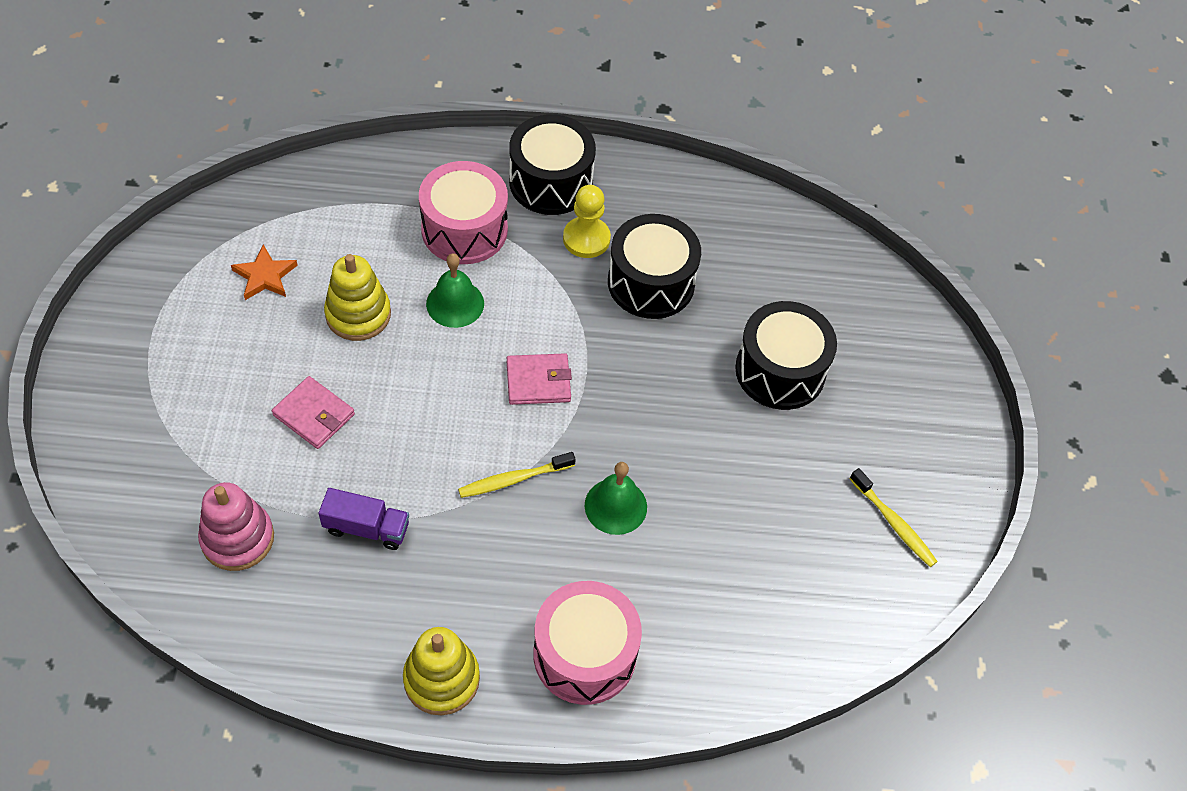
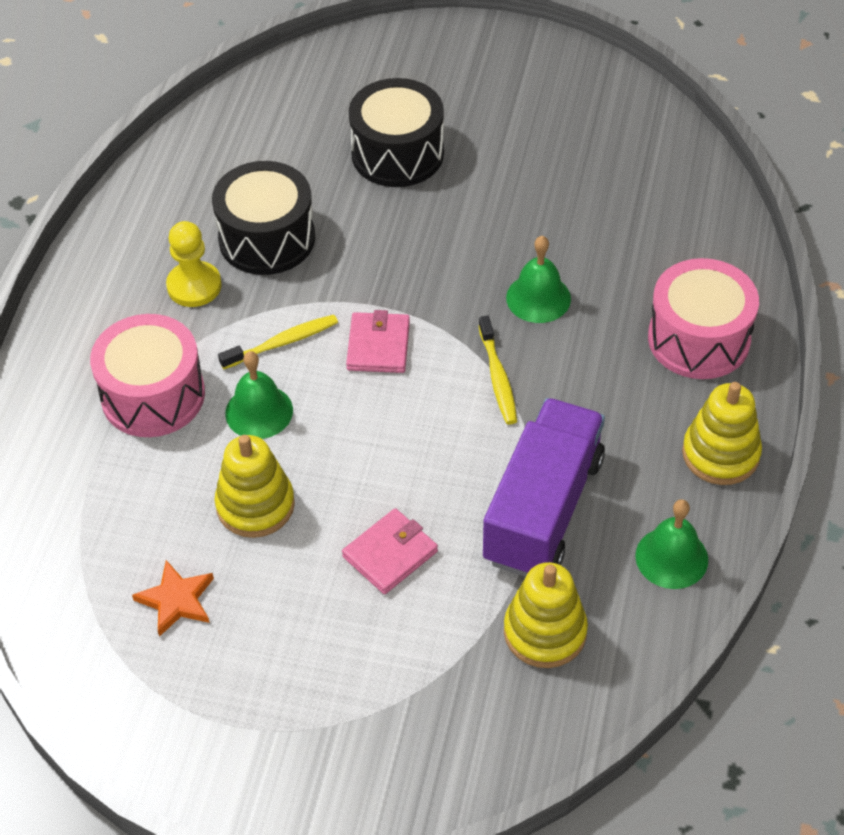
camera: 75 degrees left, 5 degrees down
pink stacking toy [198,482,274,571] -> yellow stacking toy [504,562,588,668]
purple truck [318,488,409,550] -> purple truck [483,398,605,577], size x1.96
black drum [509,114,596,215] -> none
yellow toothbrush [850,468,938,567] -> yellow toothbrush moved to [218,315,338,369]
none -> green bell [635,499,708,589]

